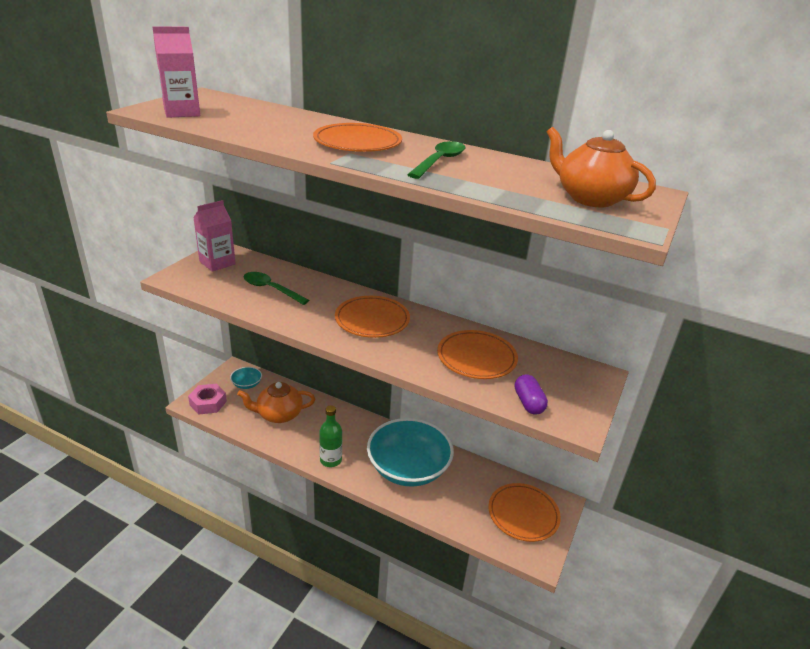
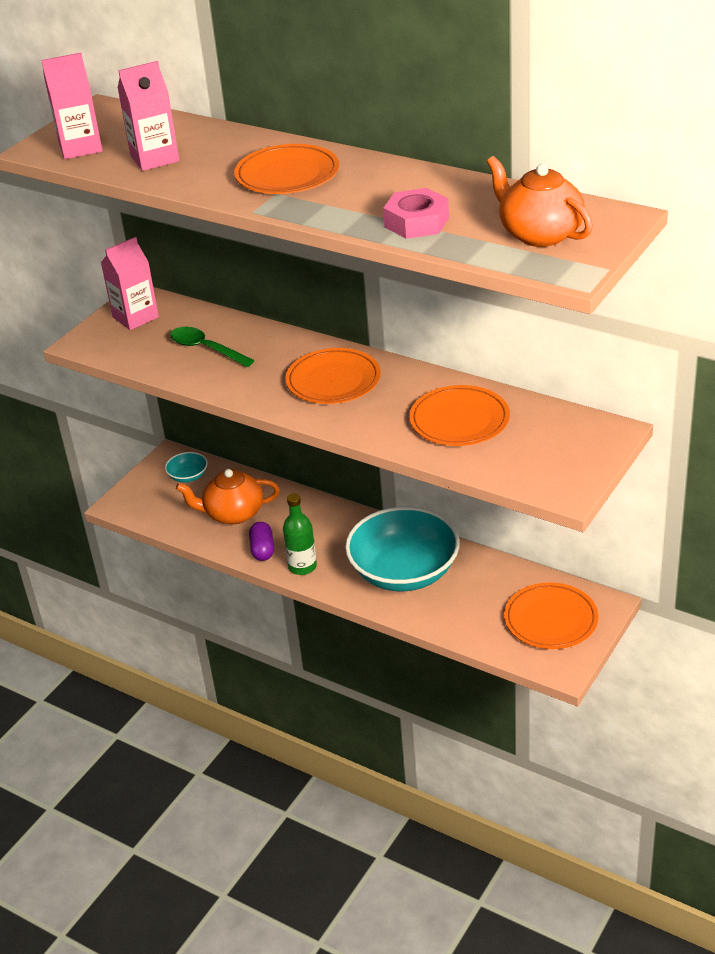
camera: 10 degrees right, 5 degrees up
pink nut [188,384,227,415] -> pink nut moved to [383,188,449,239]
green spoon [407,141,465,179] -> none
purple capsule [515,374,548,415] -> purple capsule moved to [249,522,274,561]
none -> pink carton [118,61,179,171]

